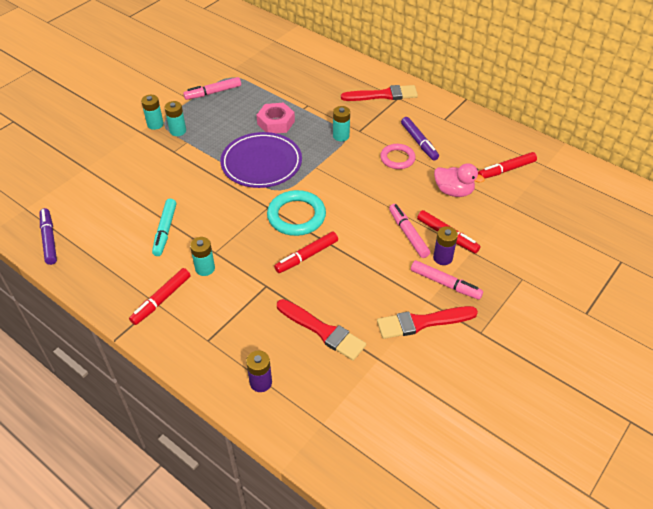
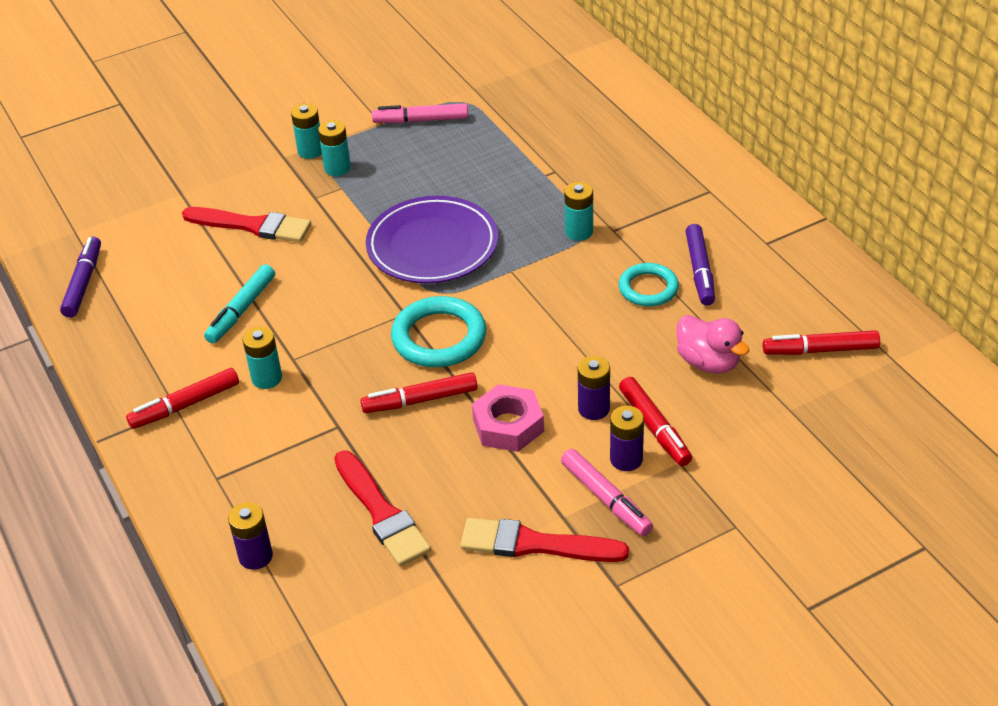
camera: 25 degrees right, 5 degrees down
pink nut [256,103,295,133] -> pink nut moved to [472,384,544,452]
red brush [341,85,418,101] -> red brush moved to [182,207,311,242]
pink ring [380,144,416,169] -> turquoise ring [619,263,679,306]
pink marker [389,204,430,258] -> purple battery [578,356,610,420]

